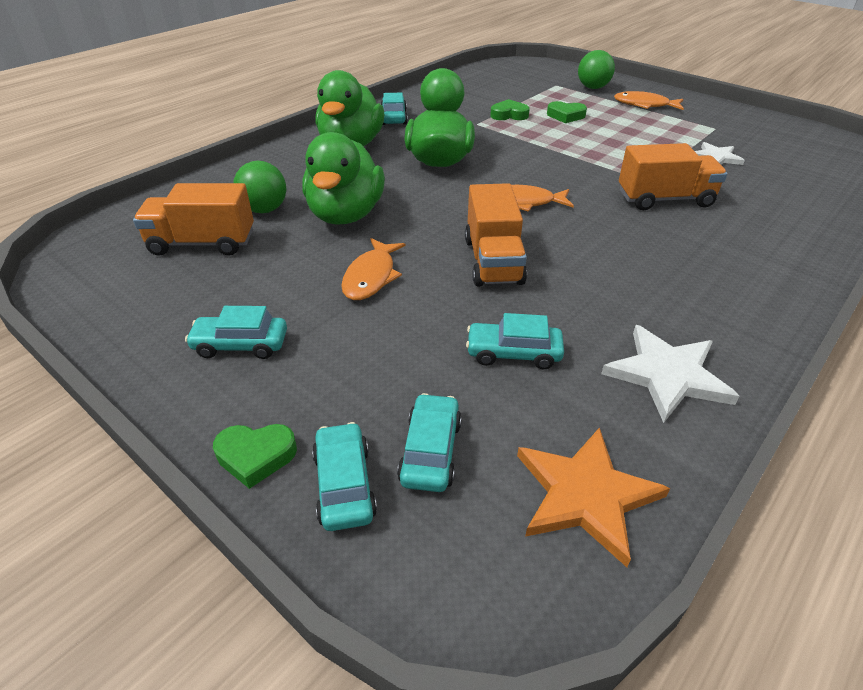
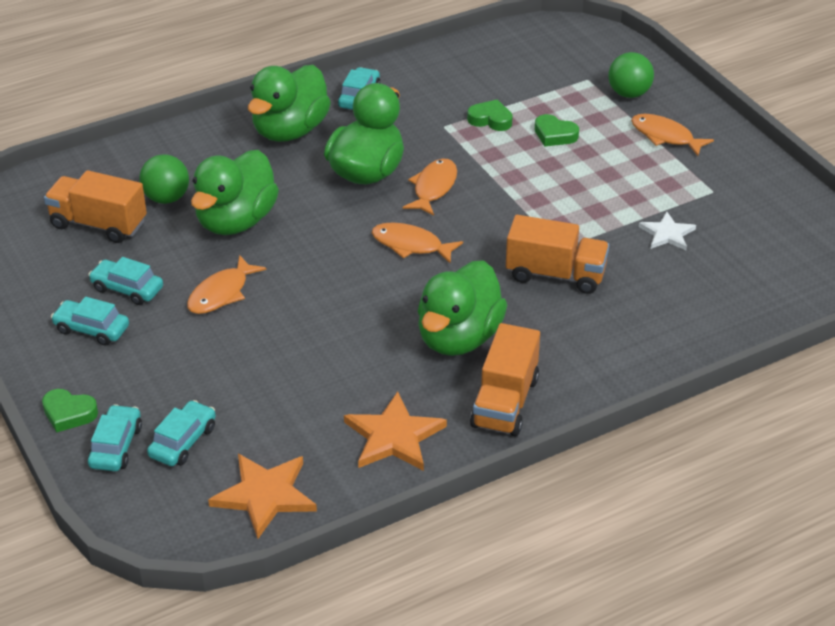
camera: 20 degrees right, 0 degrees up
orange truck [465,183,527,287] -> orange truck moved to [470,323,540,436]
turquoise car [466,313,564,369] -> turquoise car moved to [88,257,163,305]
white star [601,325,740,423] -> orange star [344,391,447,471]
none -> orange fish [403,159,457,216]
none -> green duck [418,260,507,356]

